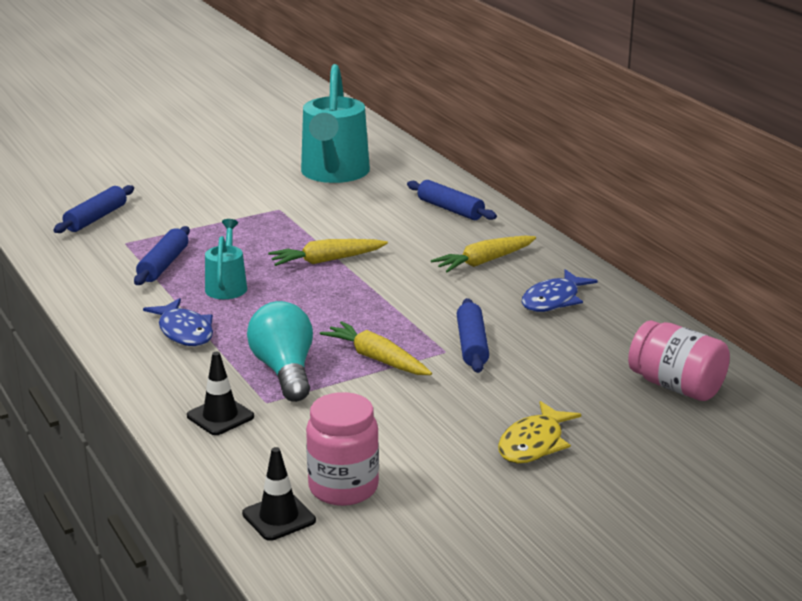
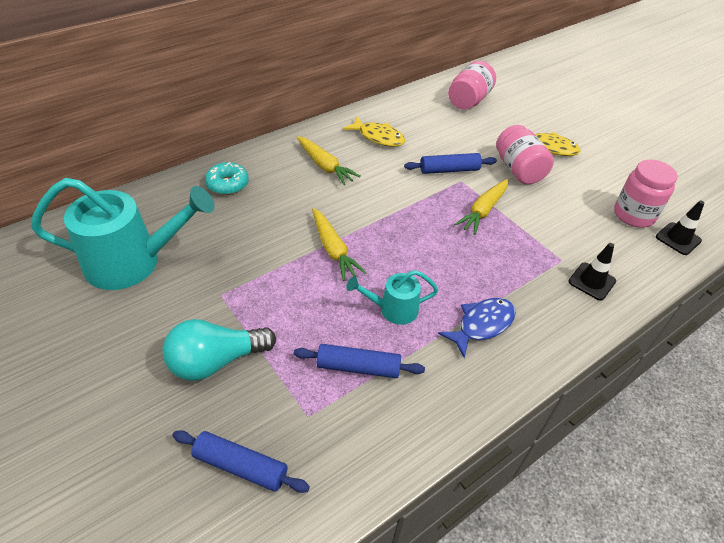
camera: 100 degrees left, 20 degrees up
turquoise light bulb [247,301,313,402] -> turquoise light bulb moved to [163,319,276,381]
blue rolling pin [407,180,497,220] -> turquoise donut [205,162,249,195]
blue fish [522,269,598,312] -> yellow fish [343,117,405,147]
none -> pink jar [496,125,554,184]

